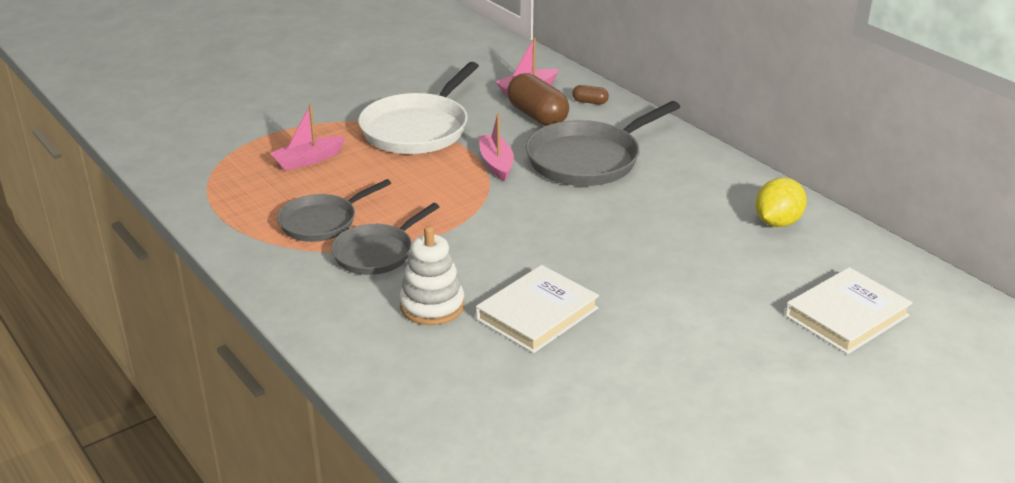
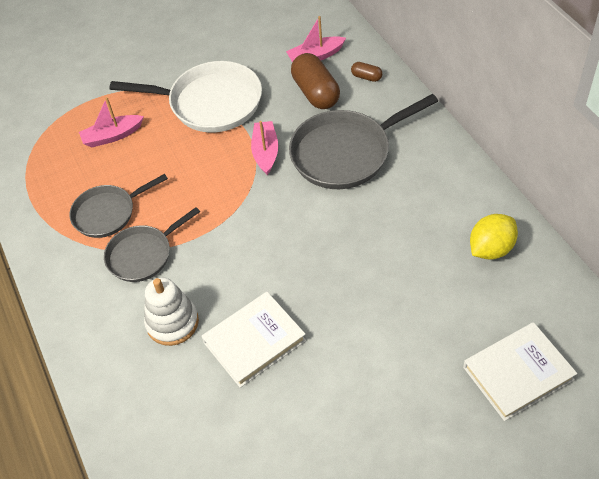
camera: 15 degrees right, 20 degrees up
white pan [358,62,479,154] -> white pan turned 120 degrees counterclockwise [110,61,262,133]

